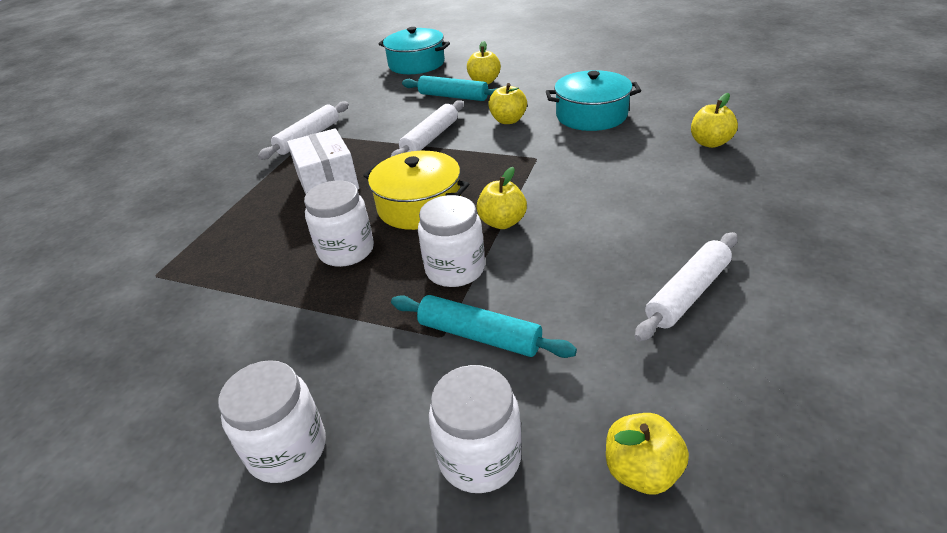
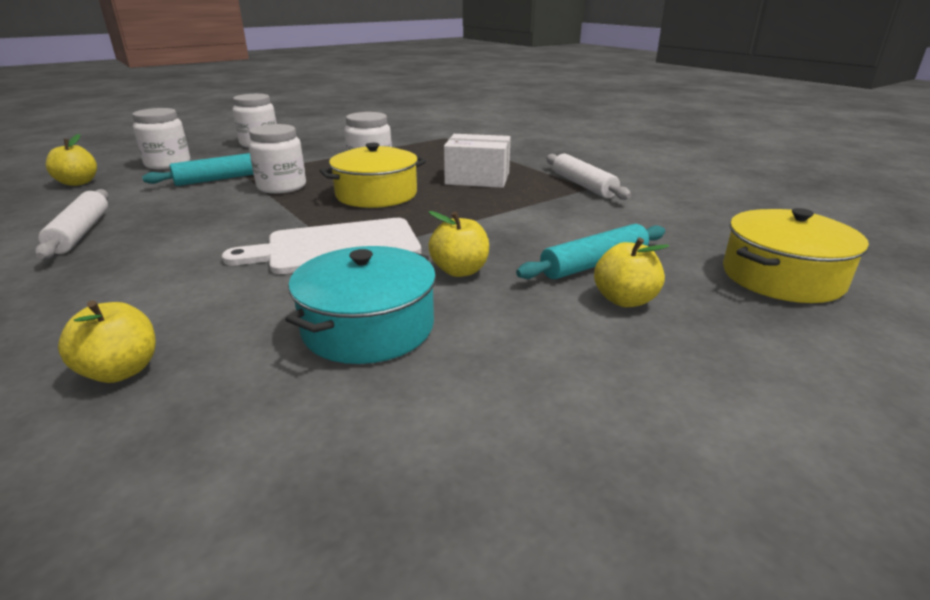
camera: 120 degrees right, 10 degrees down
turquoise pot [378,27,450,74] -> yellow pot [723,208,869,303]
white rolling pin [391,100,464,157] -> none
yellow apple [476,167,527,229] -> none
none -> white cutting board [222,218,421,274]

